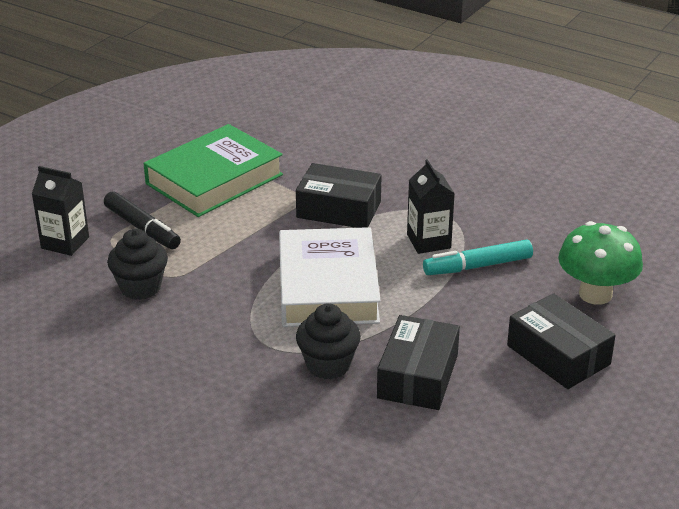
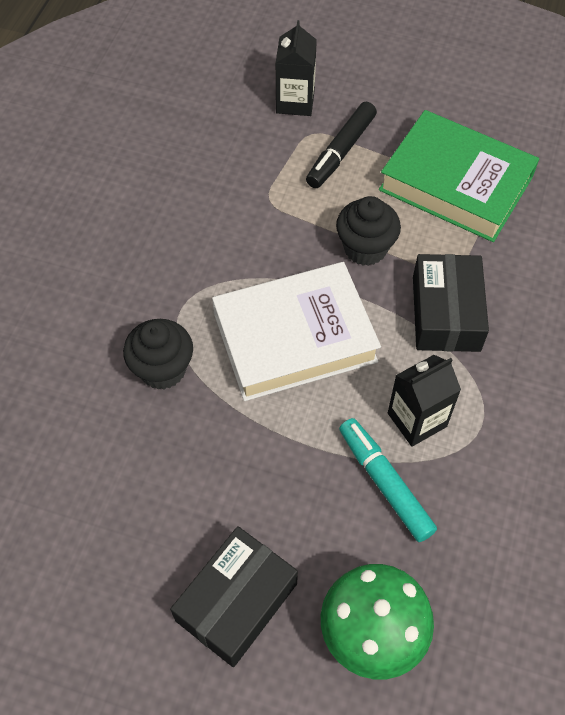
camera: 75 degrees right, 25 degrees up
black cupcake [107,229,168,300] -> black cupcake moved to [336,196,401,266]
black box [377,315,460,410] -> none

